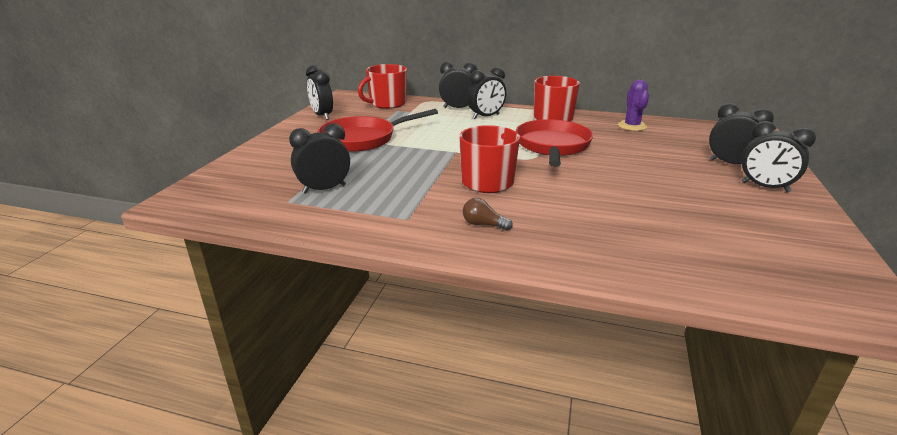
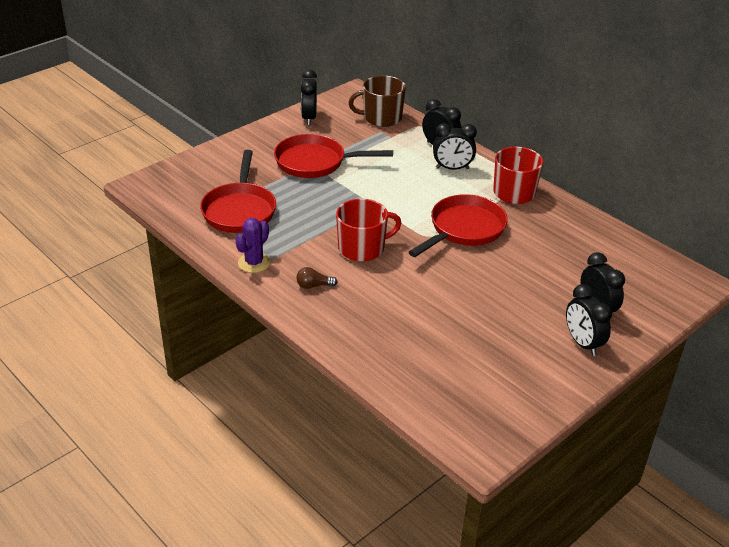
camera: 30 degrees right, 10 degrees up
black clock [289,123,350,194] -> red pan [200,150,276,233]
red mug [358,64,407,109] -> brown mug [348,76,406,127]
brown light bulb [463,198,513,231] -> brown light bulb turned 60 degrees counterclockwise [296,267,338,289]
purple cactus [618,80,649,131] -> purple cactus moved to [235,218,271,273]

